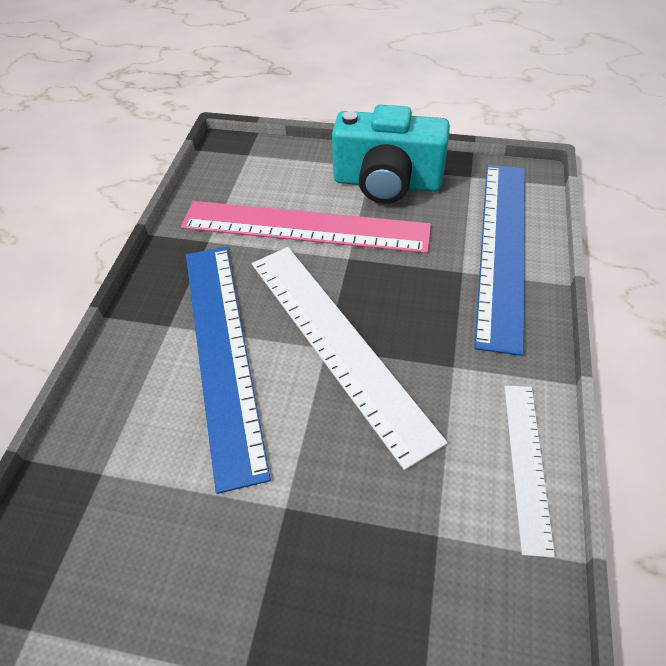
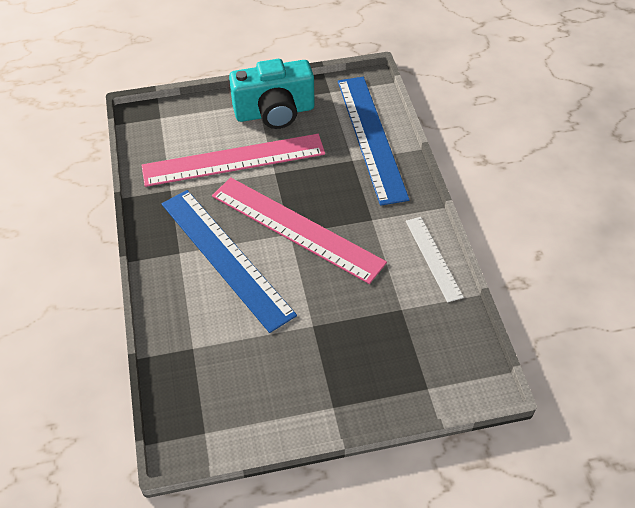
camera: 25 degrees left, 0 degrees up
white ruler [252,247,448,470] -> pink ruler [212,177,387,284]

